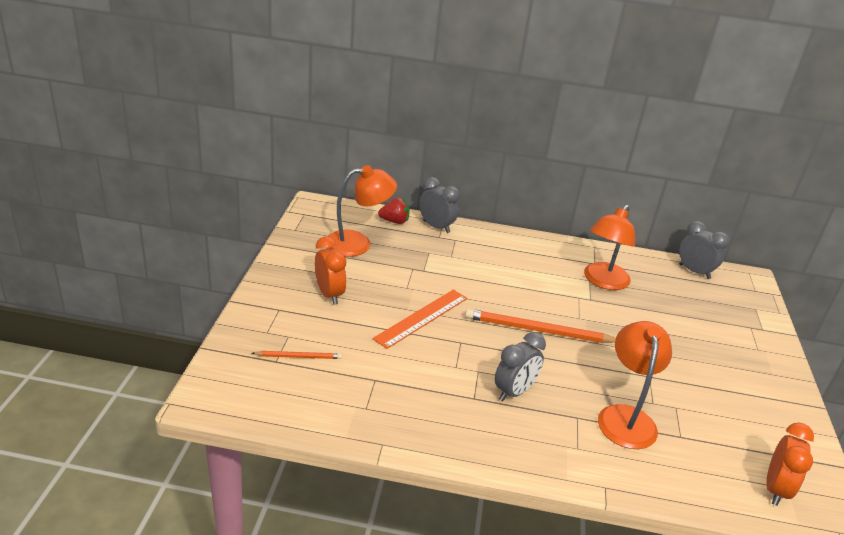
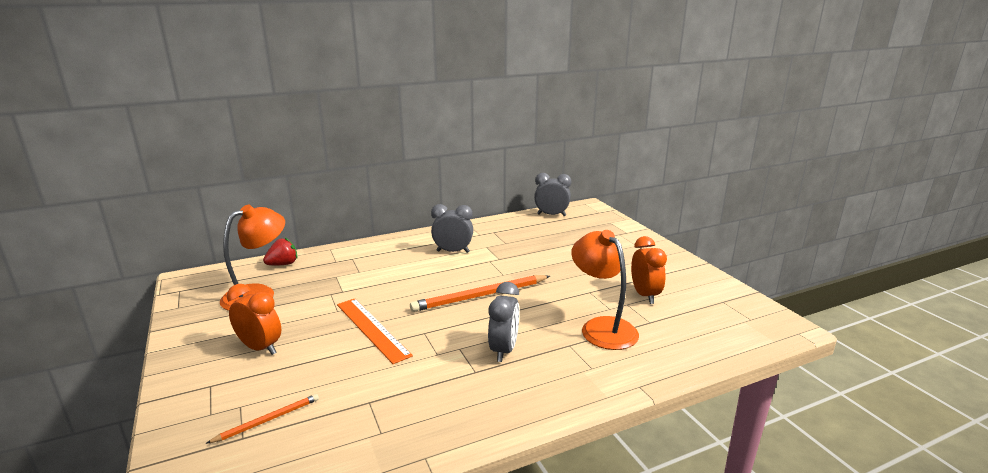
camera: 30 degrees left, 10 degrees down
orange ruler [373,290,467,349] -> orange ruler turned 45 degrees counterclockwise [337,299,413,364]
grey clock [419,177,460,233] -> grey clock moved to [431,204,473,253]
orange lamp [584,205,635,290] -> none
orange clock [766,422,814,506] -> orange clock moved to [631,236,667,304]

